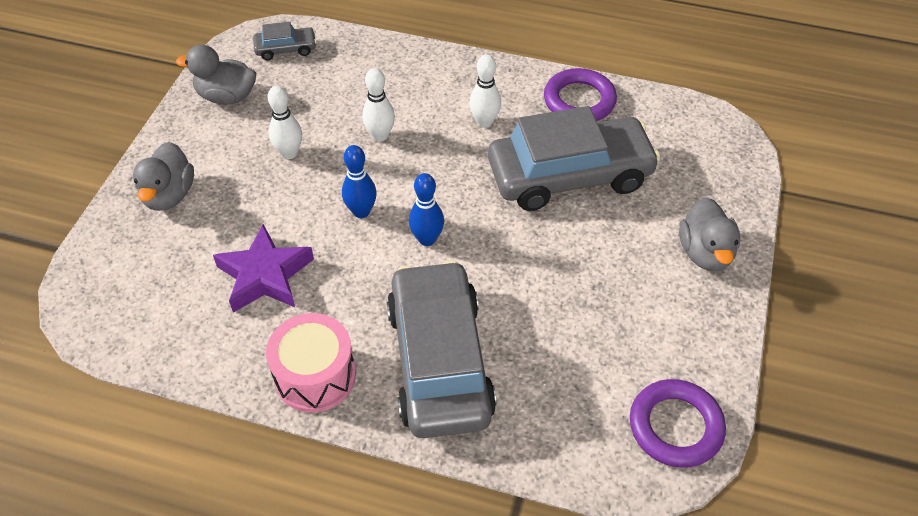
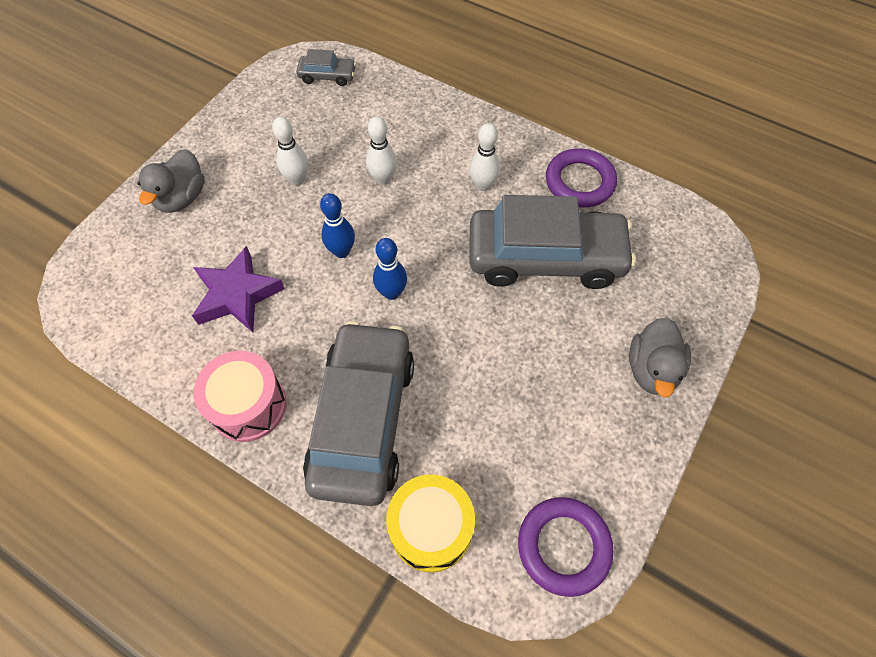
camera: 15 degrees right, 10 degrees up
grey duck [176,44,256,105] -> none
none -> yellow drum [386,474,475,572]

